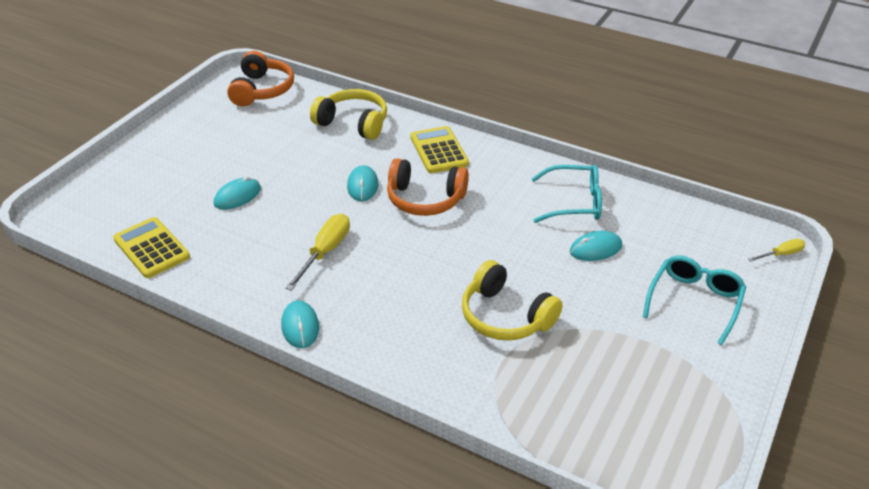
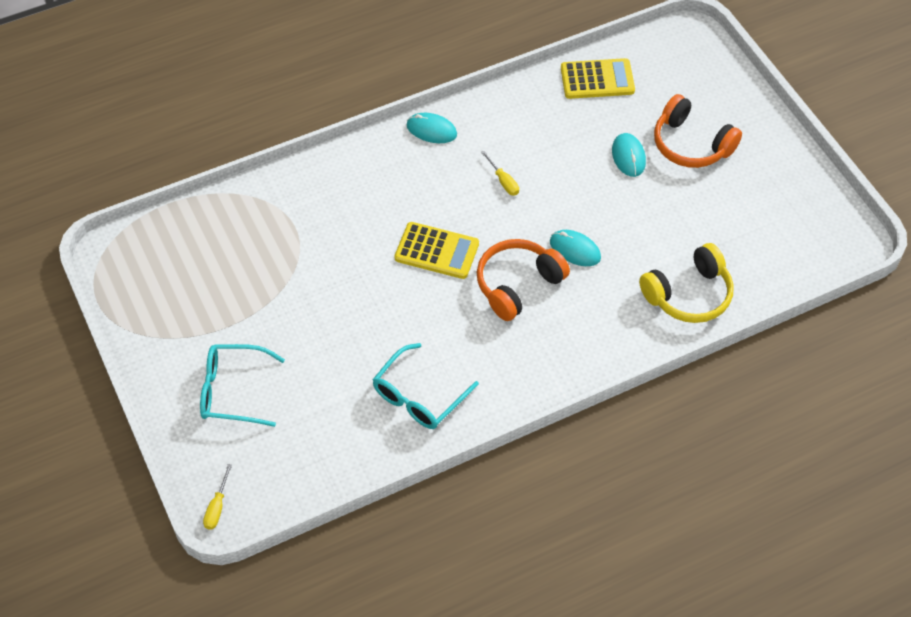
camera: 125 degrees right, 15 degrees up
orange headphones [227,51,294,107] -> orange headphones moved to [654,94,742,168]
yellow screwdriver [285,214,350,291] -> yellow screwdriver [481,151,519,196], size x0.58
yellow calculator [410,126,469,173] -> yellow calculator moved to [395,222,479,279]
yellow headphones [462,260,563,341] -> none
turquoise mouse [570,231,622,261] -> none
turquoise glasses [643,256,746,345] -> turquoise glasses turned 120 degrees clockwise [200,344,285,427]

